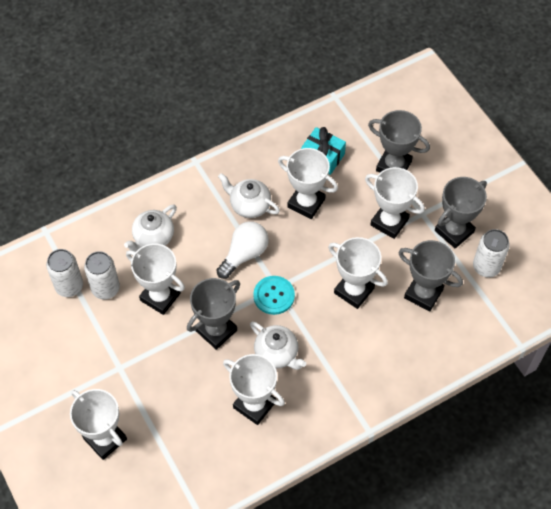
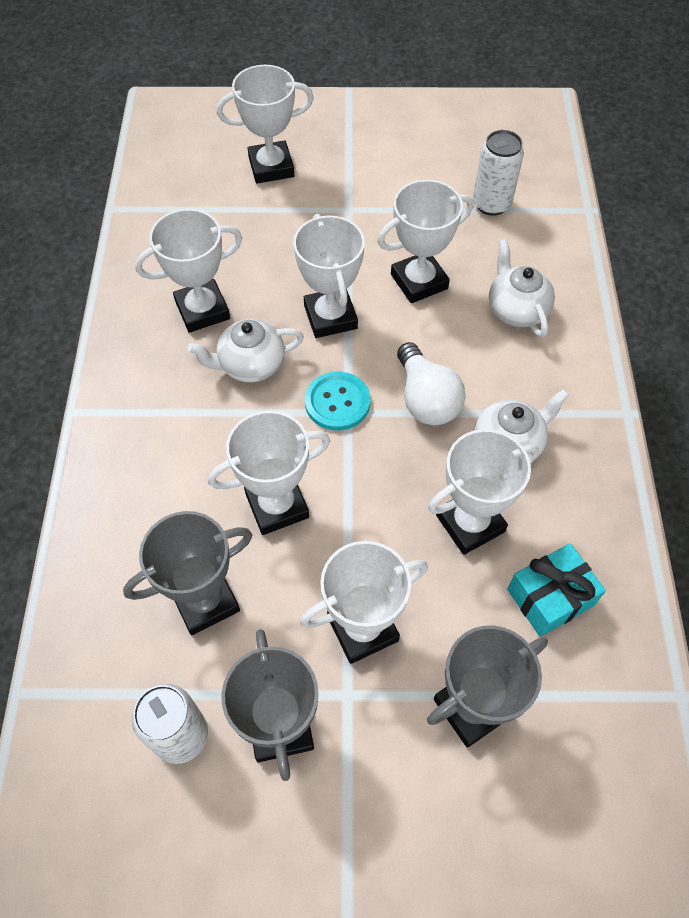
camera: 120 degrees right, 0 degrees up
white can [84,251,120,300] -> none
grey trophy [187,278,240,350] -> white trophy [293,214,365,338]

